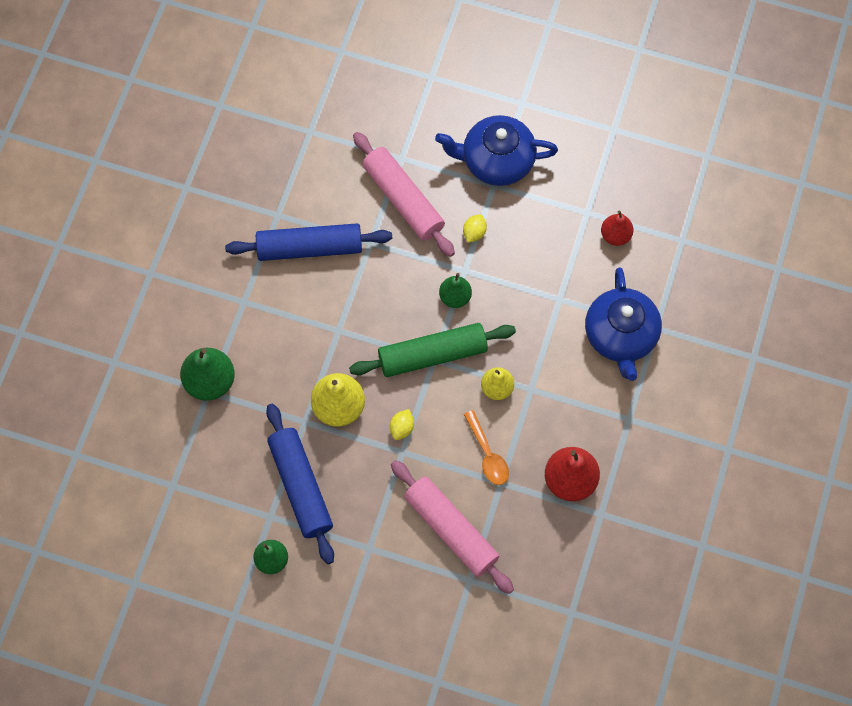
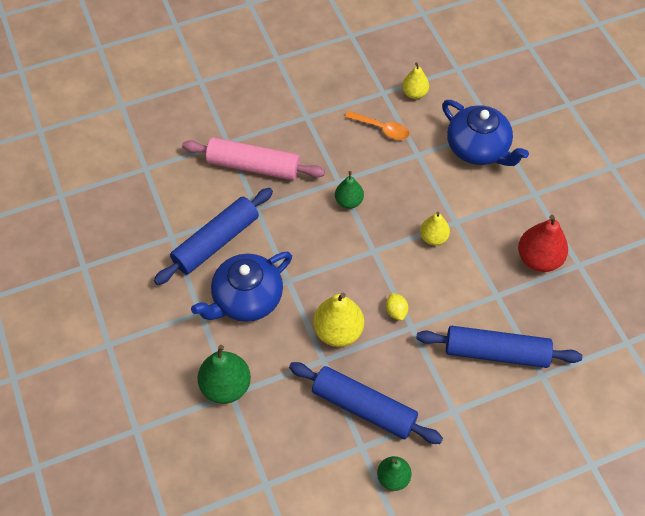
camera: 40 degrees left, 10 degrees down
green rolling pin [349,323,516,377] -> none
pink rolling pin [391,460,514,594] -> blue rolling pin [416,326,582,368]
blue teapot [435,115,558,186] -> blue teapot moved to [191,252,292,322]
yellow lemon [463,214,487,243] -> none
orange spoon [463,410,509,485] -> orange spoon moved to [345,111,410,140]
red pear [601,210,634,246] -> yellow pear [402,62,429,99]

